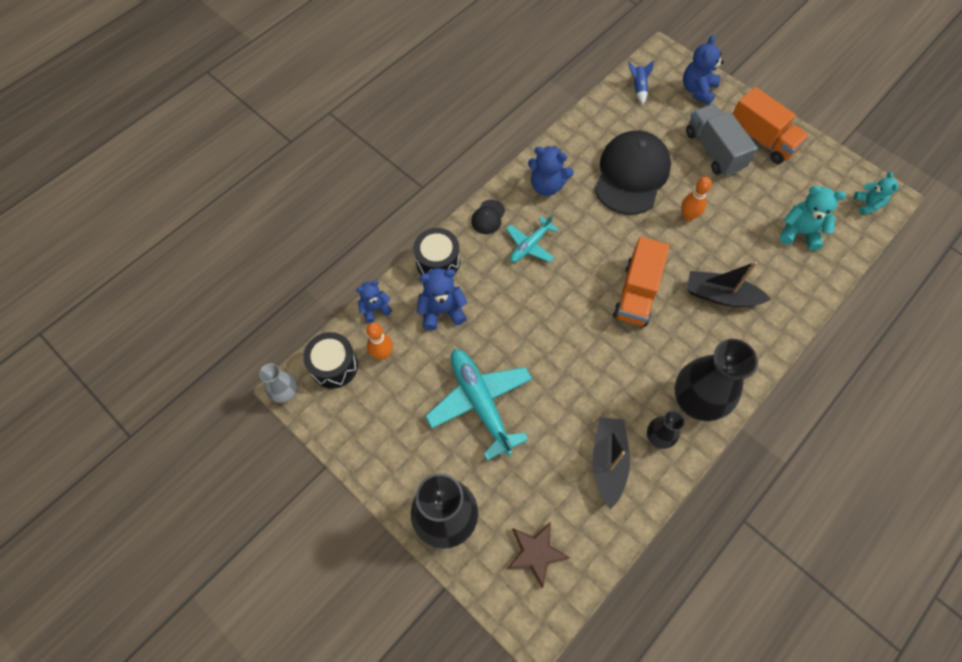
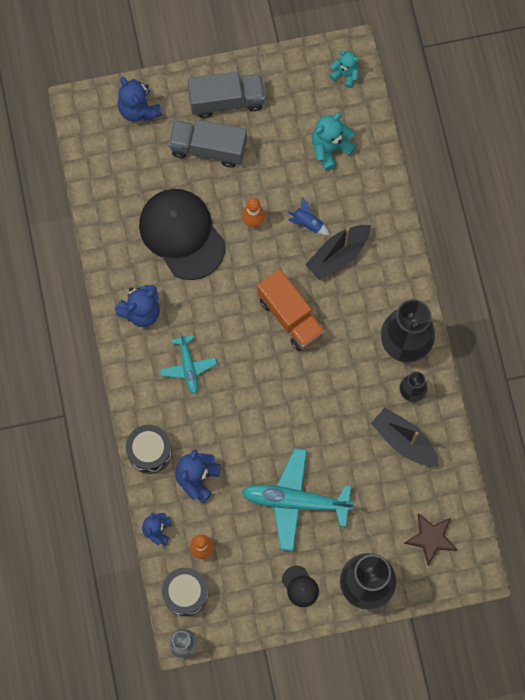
camera: 55 degrees left, 10 degrees up
black cap [471,200,505,234] -> black cap moved to [282,566,319,607]
blue rocket [628,61,653,104] -> blue rocket moved to [288,198,330,235]
orange truck [733,87,809,164] -> grey truck [188,72,265,118]

